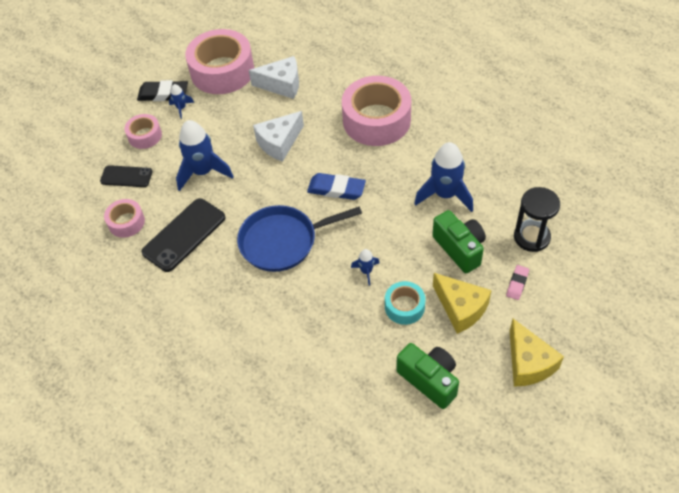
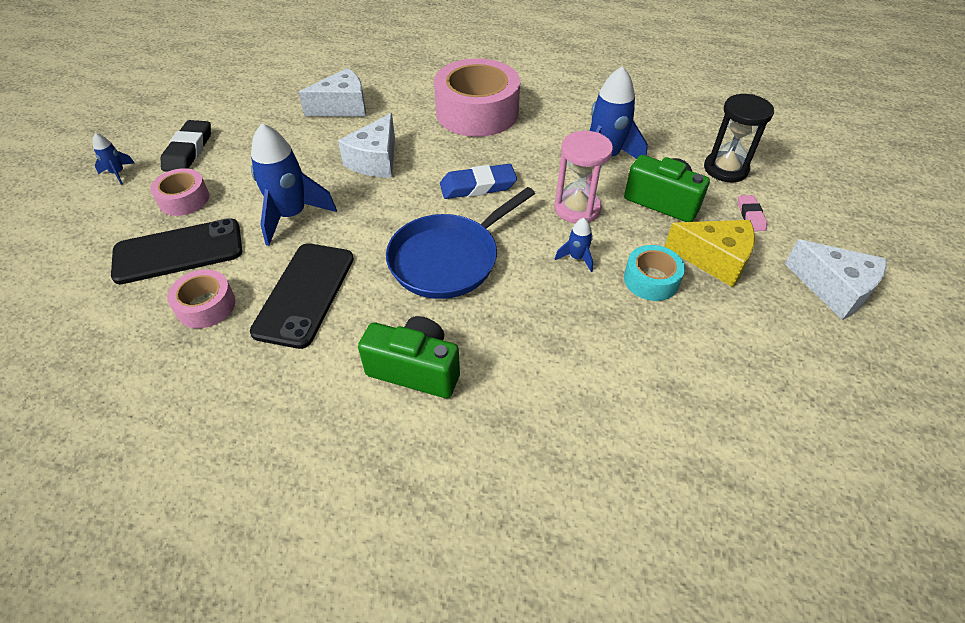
camera: 30 degrees left, 5 degrees down
black phone [100,165,153,187] -> black phone [111,218,242,284], size x1.64
black eraser [137,80,188,101] -> black eraser turned 60 degrees counterclockwise [161,120,211,172]
blue rocket [169,84,194,119] -> blue rocket moved to [93,133,134,185]
pink tape [185,29,254,94] -> none
green camera [397,343,459,409] -> green camera moved to [358,316,460,398]
yellow cheese [510,319,564,387] -> white cheese [785,240,887,320]
none -> pink hourglass [554,131,613,223]

